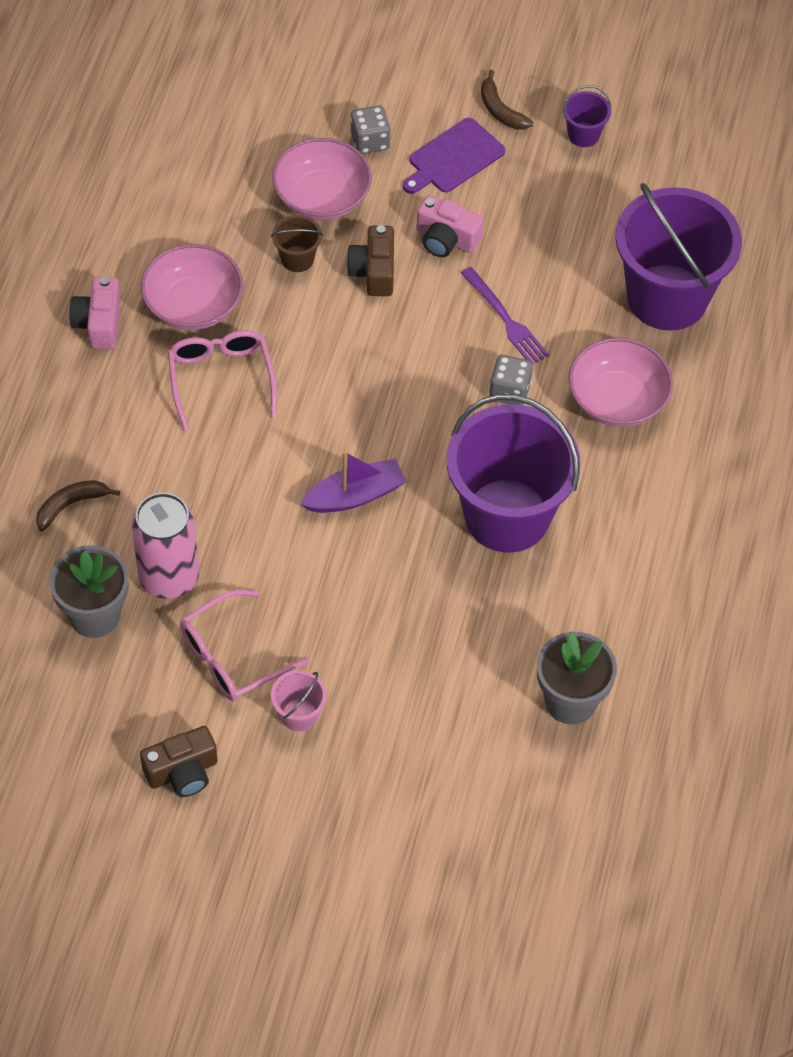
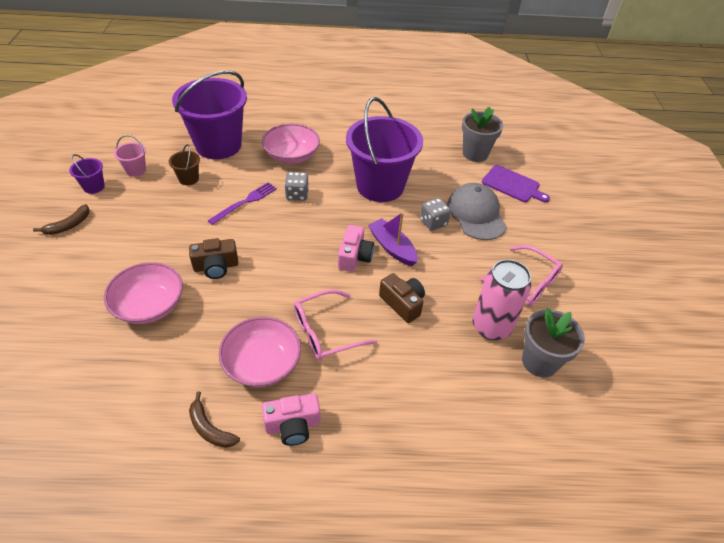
camera: 105 degrees left, 10 degrees down
brown banana [36,480,120,531] -> brown banana moved to [189,391,240,448]
brown camera [140,726,218,797] -> brown camera moved to [379,273,425,323]
brown bucket [271,215,323,272] -> brown bucket moved to [169,144,200,185]
pink bucket [271,670,327,732] -> pink bucket moved to [114,135,146,177]
grey dice [350,105,391,154] -> grey dice moved to [420,198,451,231]
purple cutting board [403,118,505,194] -> purple cutting board moved to [482,165,550,202]
pink camera [417,195,484,257] -> pink camera moved to [338,225,374,272]
none -> grey cap [447,183,507,240]

